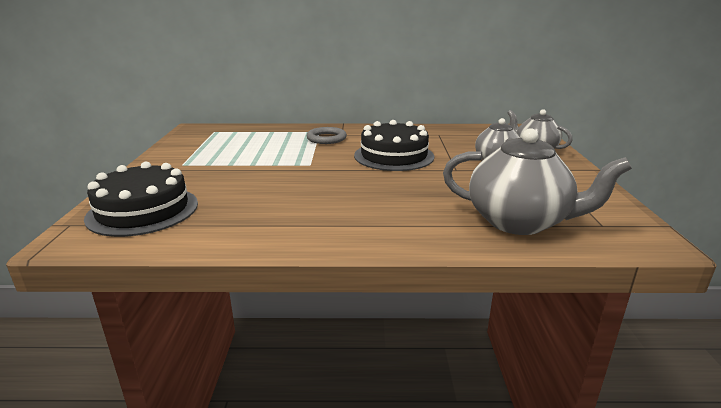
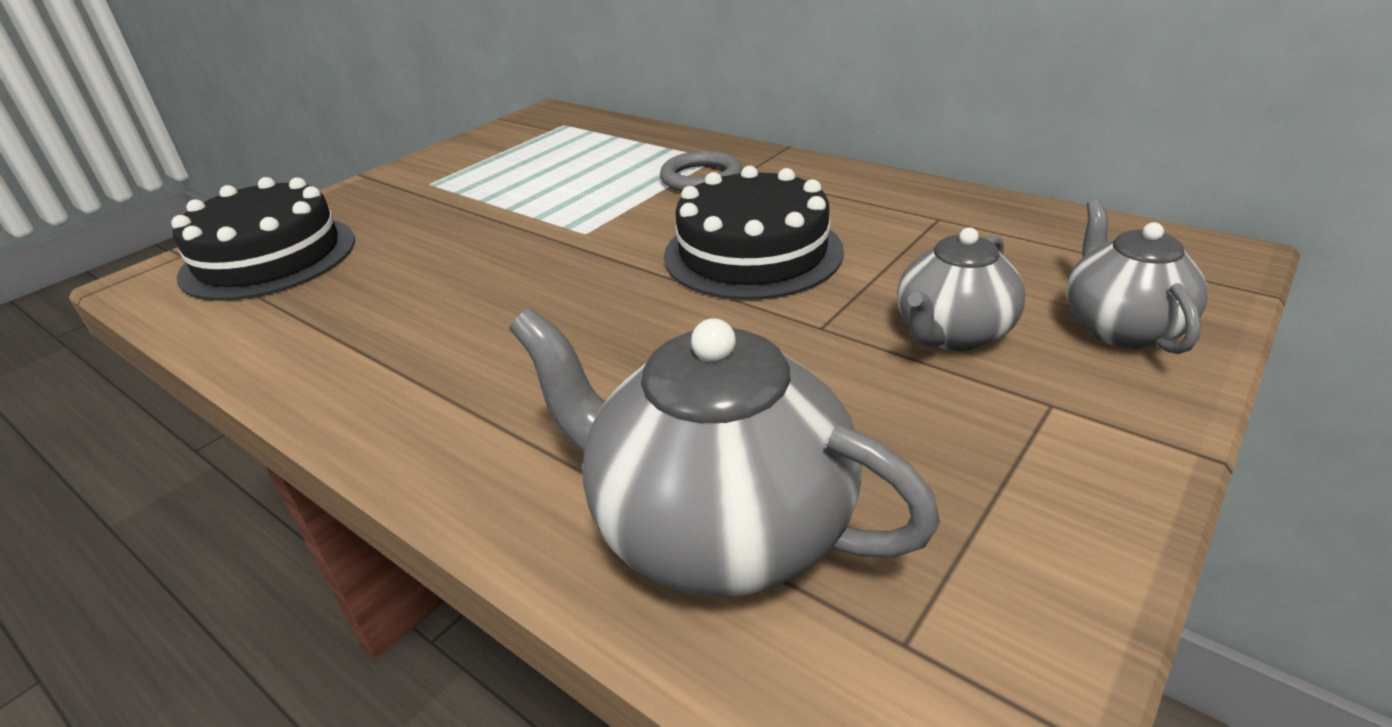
camera: 40 degrees right, 10 degrees up
grey teapot [443,128,632,235] -> grey teapot turned 150 degrees clockwise [509,308,940,597]

